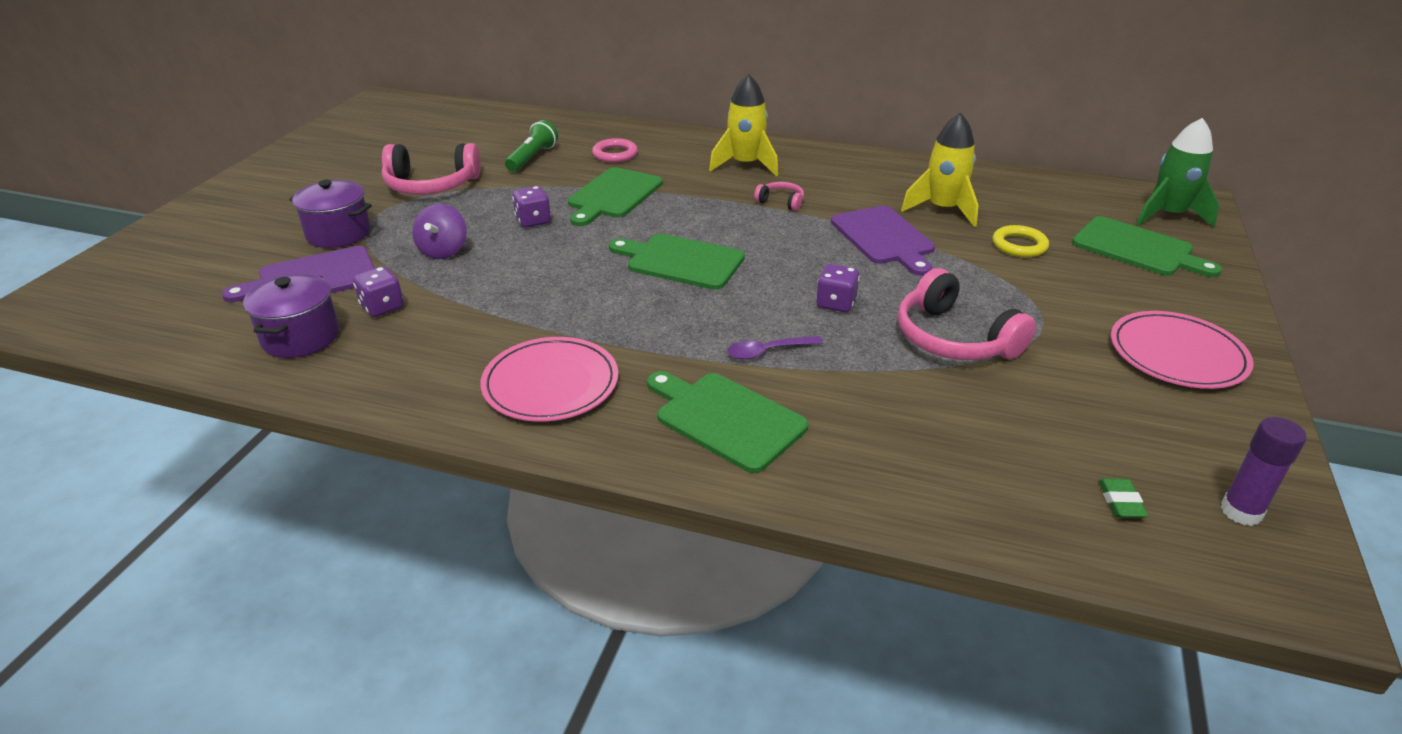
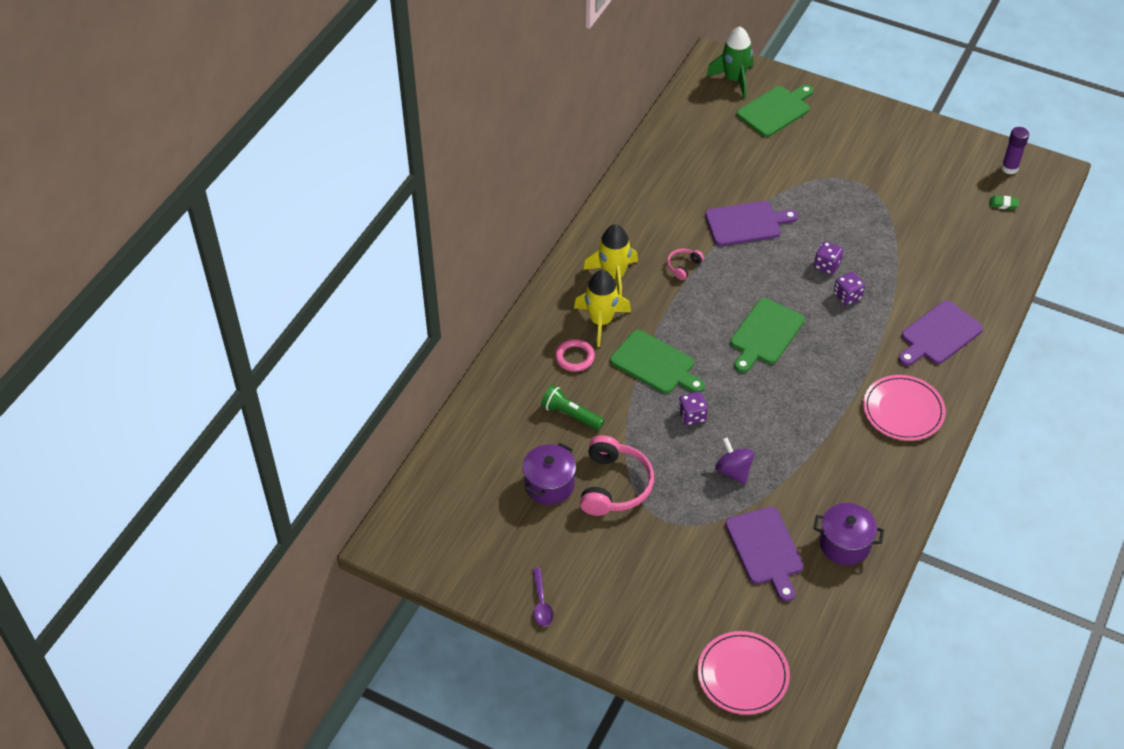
camera: 80 degrees left, 15 degrees up
purple pot [289,180,372,248] -> purple pot moved to [523,443,576,505]
purple dice [353,267,404,317] -> purple dice moved to [834,272,865,305]
purple spinning top [412,204,467,259] -> purple spinning top turned 135 degrees counterclockwise [715,437,754,485]
green cutting board [647,371,808,473] -> purple cutting board [898,300,983,366]
purple spoon [727,336,823,360] -> purple spoon moved to [532,568,554,626]
pink headphones [898,268,1036,360] -> none
yellow rocket [901,113,978,227] -> yellow rocket moved to [574,270,631,347]
yellow ring [992,225,1049,257] -> none
pink plate [1111,311,1254,389] -> pink plate moved to [698,631,790,715]

